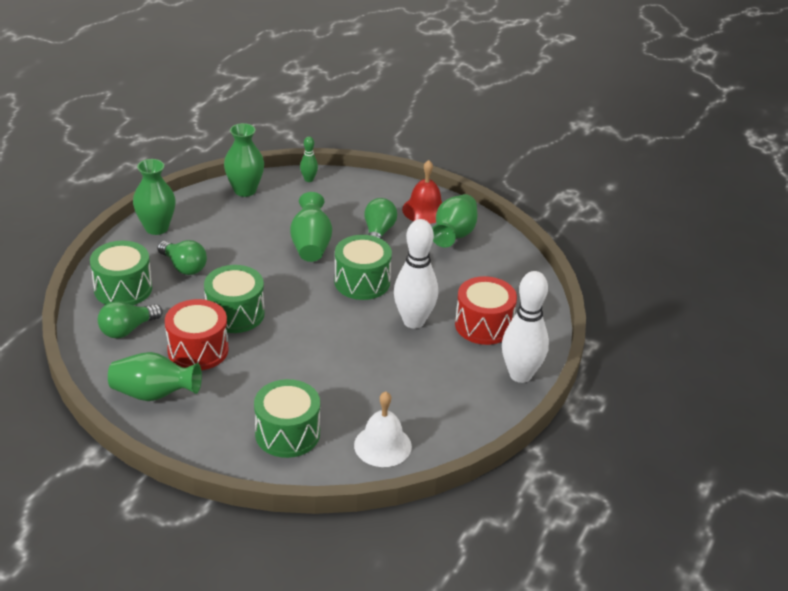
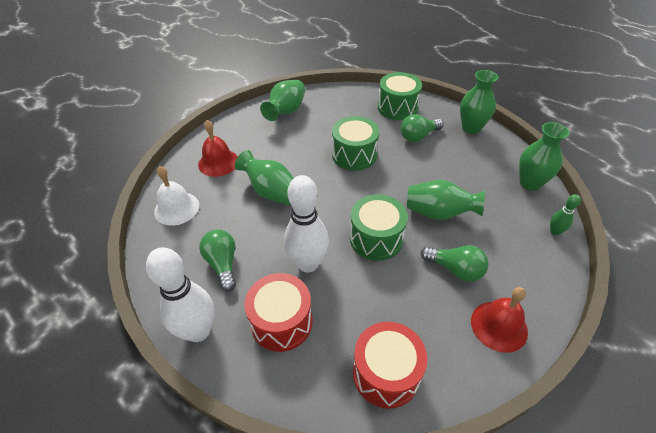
camera: 110 degrees right, 10 degrees up
green light bulb [98,301,163,338] -> green light bulb moved to [199,229,236,291]
red drum [165,299,229,370] -> red drum moved to [353,322,427,409]
green drum [254,379,320,458] -> red bell [198,120,238,177]
green vase [432,194,477,247] -> green vase moved to [235,150,294,205]

